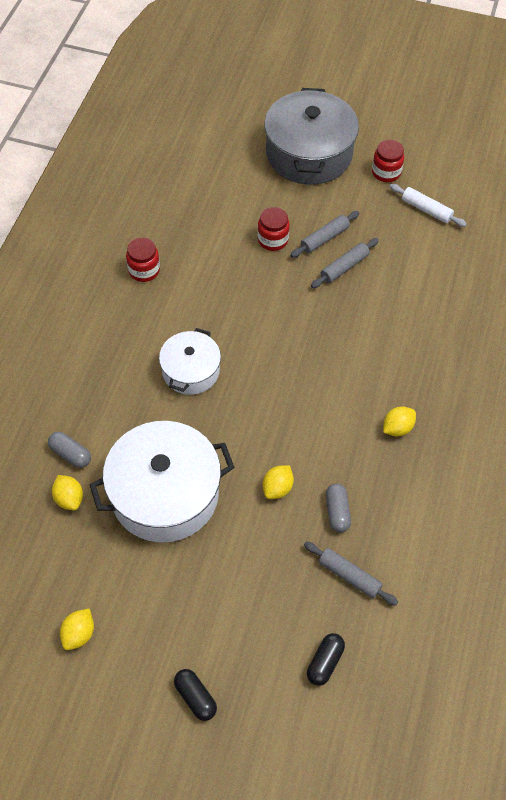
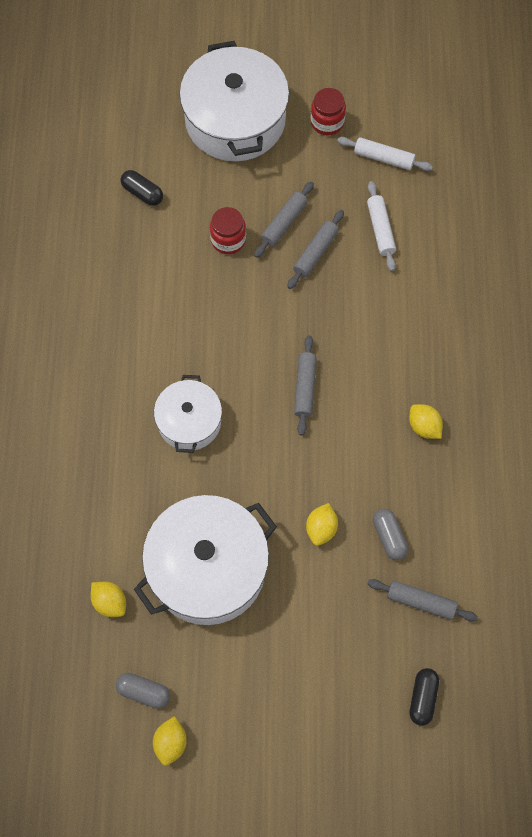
camera: 15 degrees left, 10 degrees up
grey capsule [48,432,91,468] -> grey capsule moved to [116,673,170,709]
red jar [126,238,160,282] -> none
black capsule [174,669,217,721] -> black capsule moved to [121,170,163,206]
grey pot [264,88,359,185] -> white pot [179,41,289,161]
yellow lemon [383,406,416,436] -> yellow lemon turned 75 degrees counterclockwise [409,404,443,439]
none -> grey rolling pin [294,335,317,435]
none -> white rolling pin [367,181,396,271]

